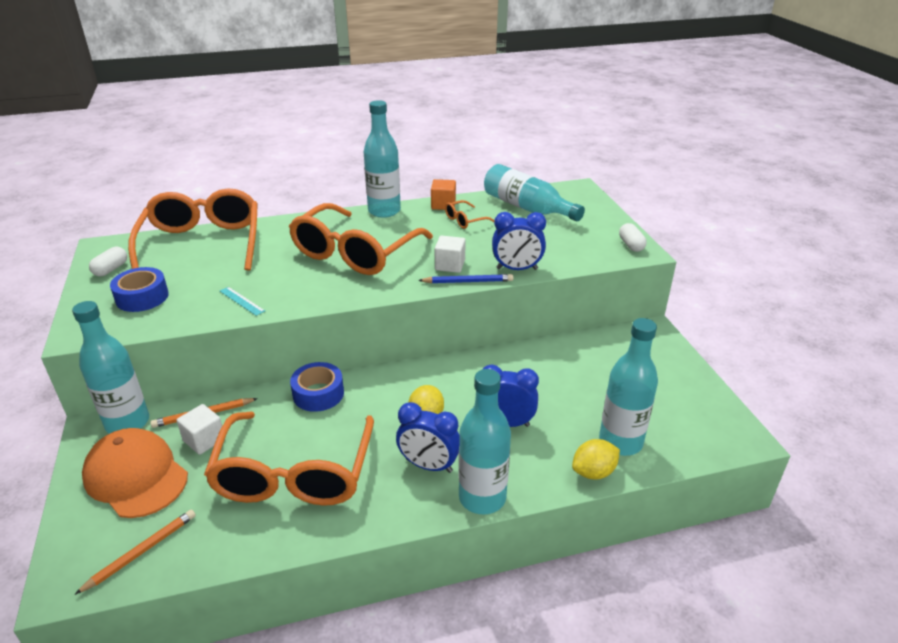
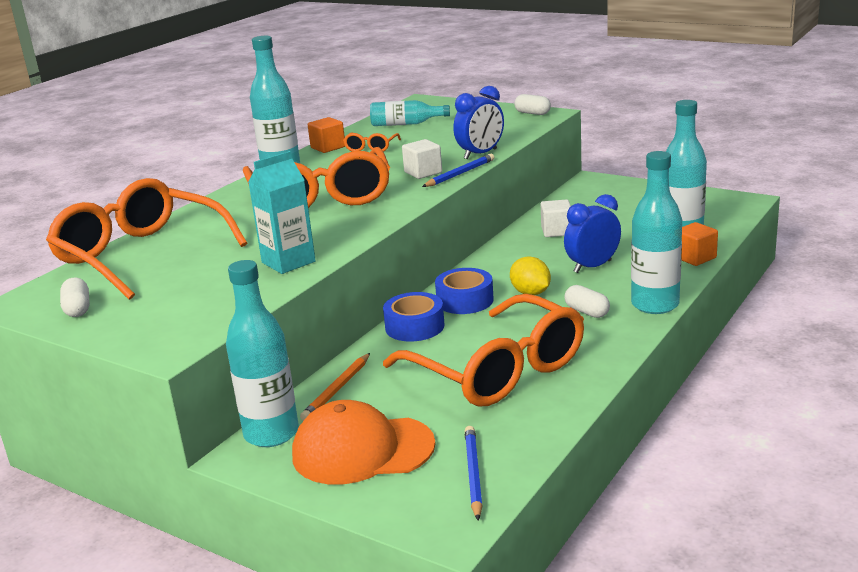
camera: 40 degrees left, 10 degrees down
orange pencil [74,509,196,595] -> blue pencil [465,426,483,521]
blue tape [110,267,169,312] -> blue tape moved to [435,268,494,314]
white cube [177,404,222,455] -> white cube moved to [541,199,571,237]
turquoise ruler [220,287,265,316] -> turquoise carton [248,151,316,274]
blue clock [396,402,460,473] -> white capsule [564,285,610,318]
turquoise bottle [484,164,585,221] -> turquoise bottle [370,100,450,126], size x0.66
yellow lemon [572,439,620,480] -> orange cube [681,222,718,266]

